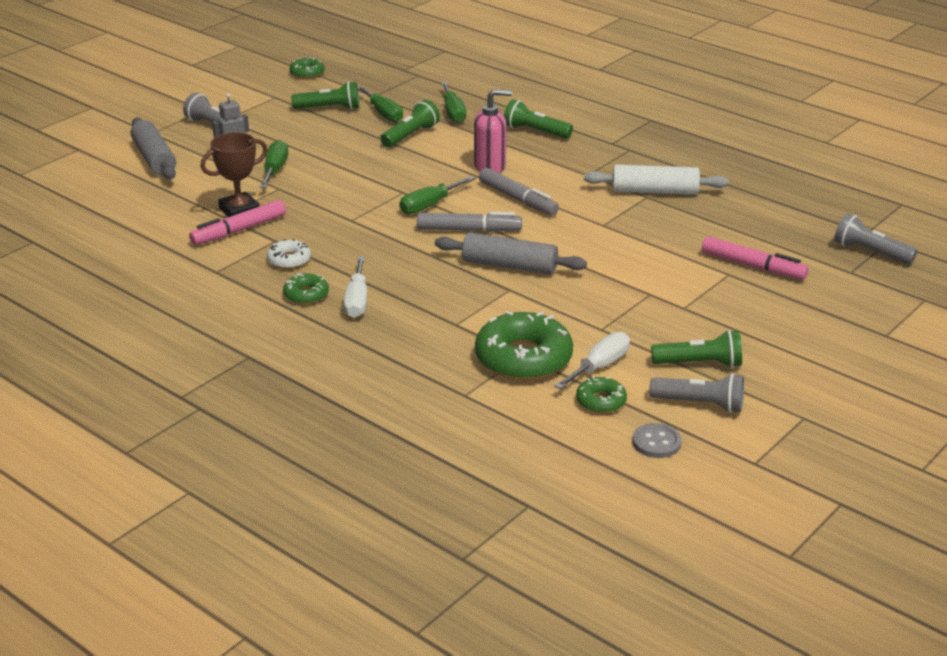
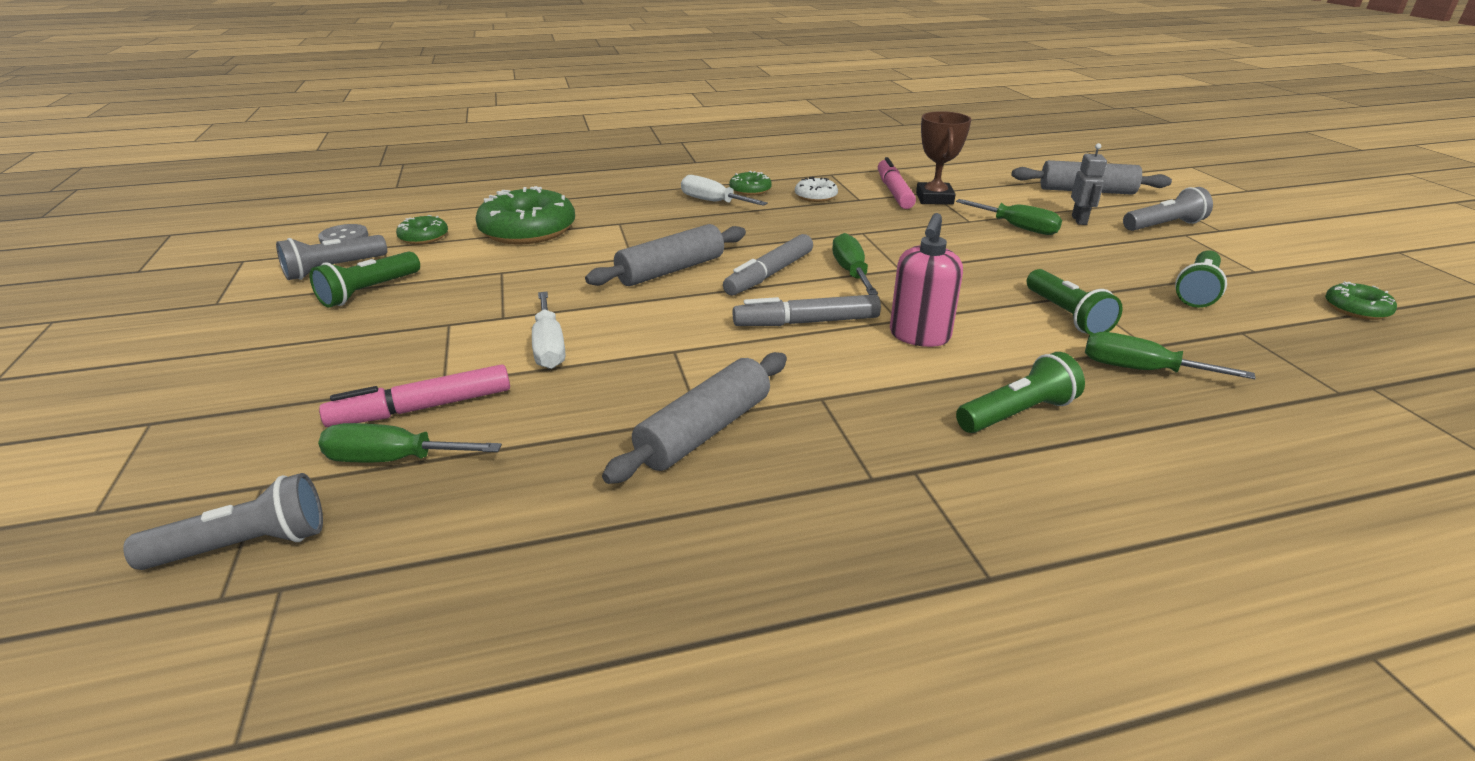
camera: 125 degrees right, 0 degrees up
green screwdriver [357,86,403,123] -> green screwdriver moved to [318,423,502,462]
white screwdriver [554,332,630,389] -> white screwdriver moved to [532,292,565,369]
white rolling pin [584,165,729,195] -> grey rolling pin [602,352,787,484]

